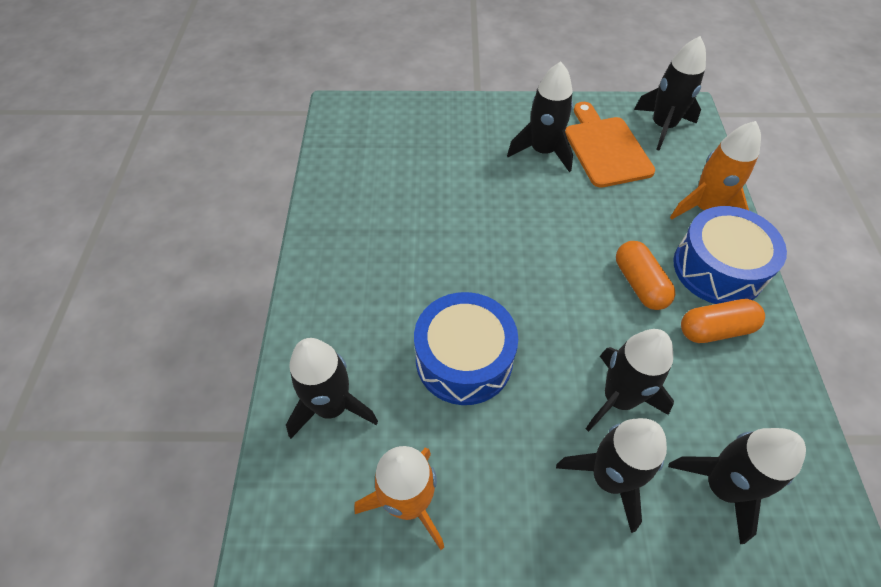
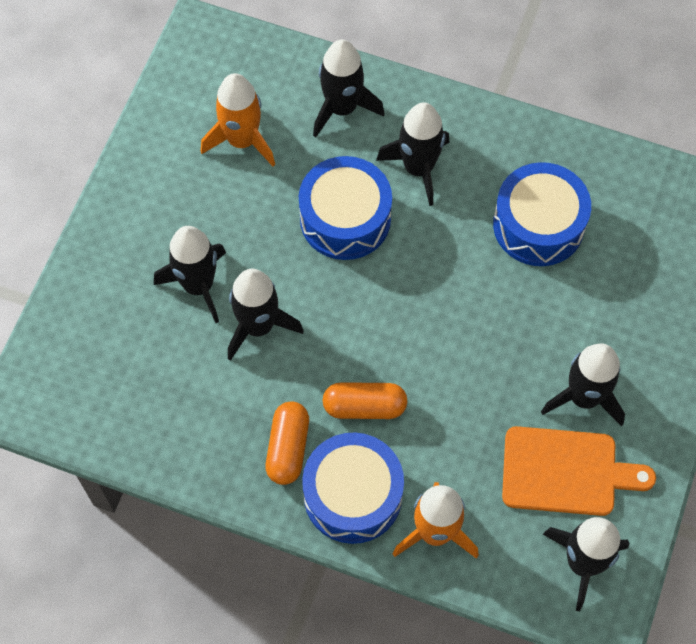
camera: 110 degrees right, 10 degrees up
black rocket [668,428,806,544] -> black rocket moved to [376,102,449,206]
none -> blue drum [493,162,591,266]

